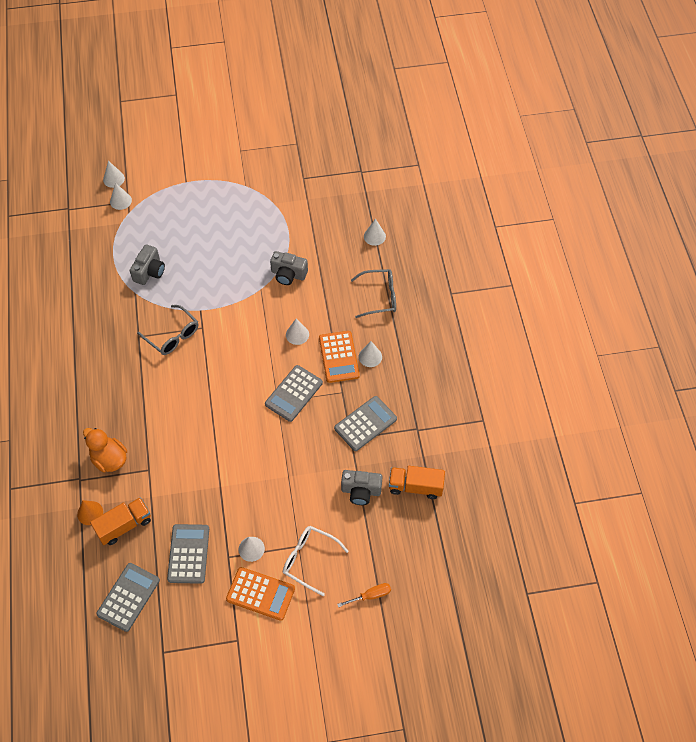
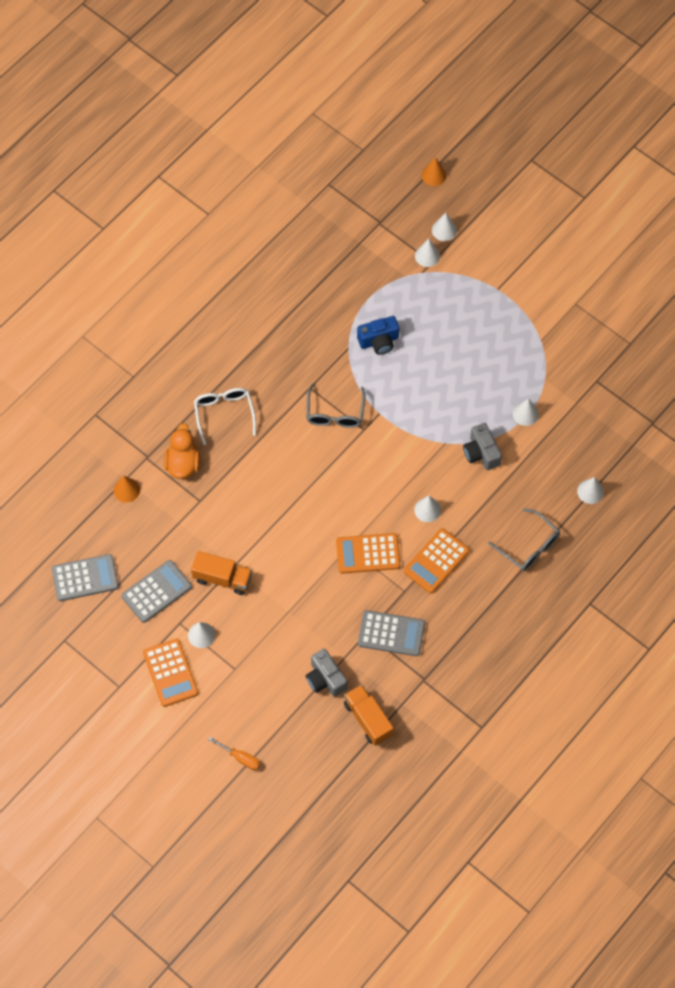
camera: 50 degrees right, 5 degrees up
orange truck [90,497,151,545] -> orange truck moved to [191,551,252,595]
grey camera [130,245,165,285] -> blue camera [357,316,399,355]
grey calculator [265,365,323,422] -> orange calculator [336,533,401,574]
white glasses [283,526,349,596] -> white glasses moved to [194,388,256,445]
white cone [359,341,382,367] -> white cone moved to [513,398,539,426]
none -> orange cone [422,157,447,186]

